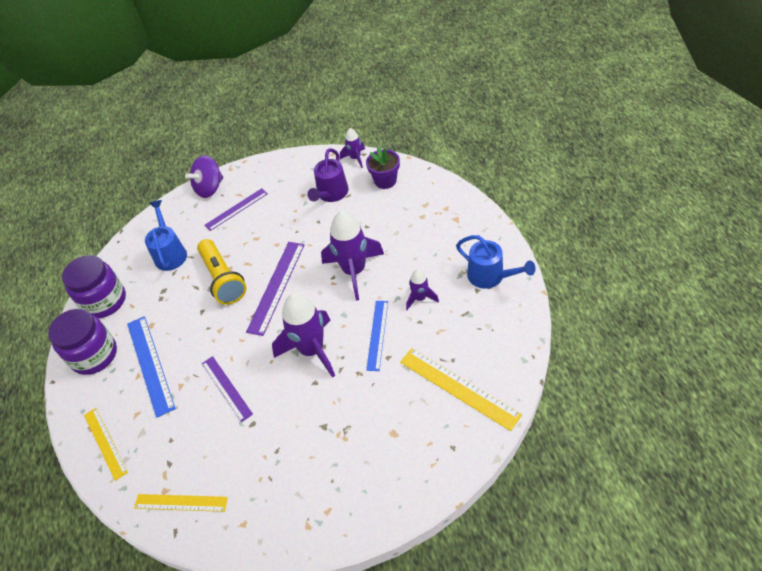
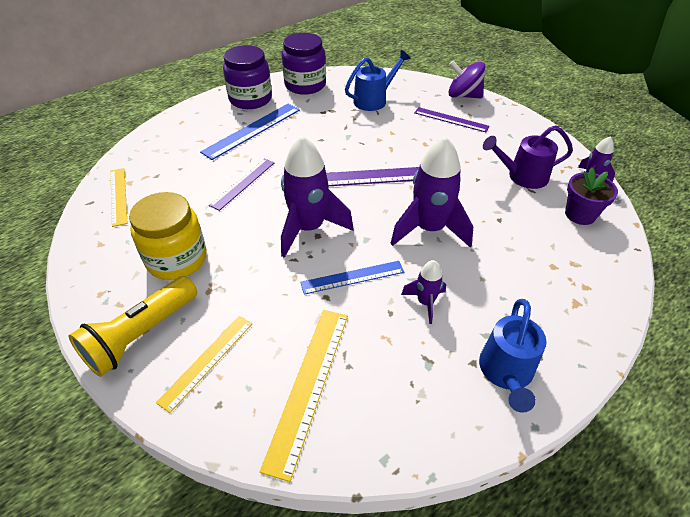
camera: 60 degrees right, 5 degrees down
yellow ruler [84,408,128,481] -> yellow ruler moved to [156,316,252,413]
yellow flashlight [197,239,246,305] -> yellow flashlight moved to [68,276,197,377]
none -> yellow jar [129,192,207,280]

